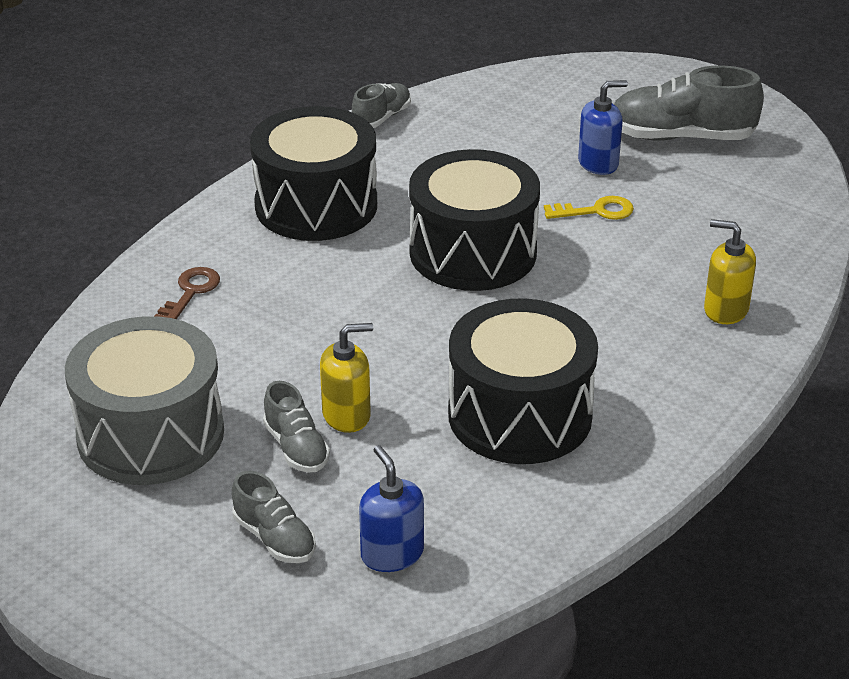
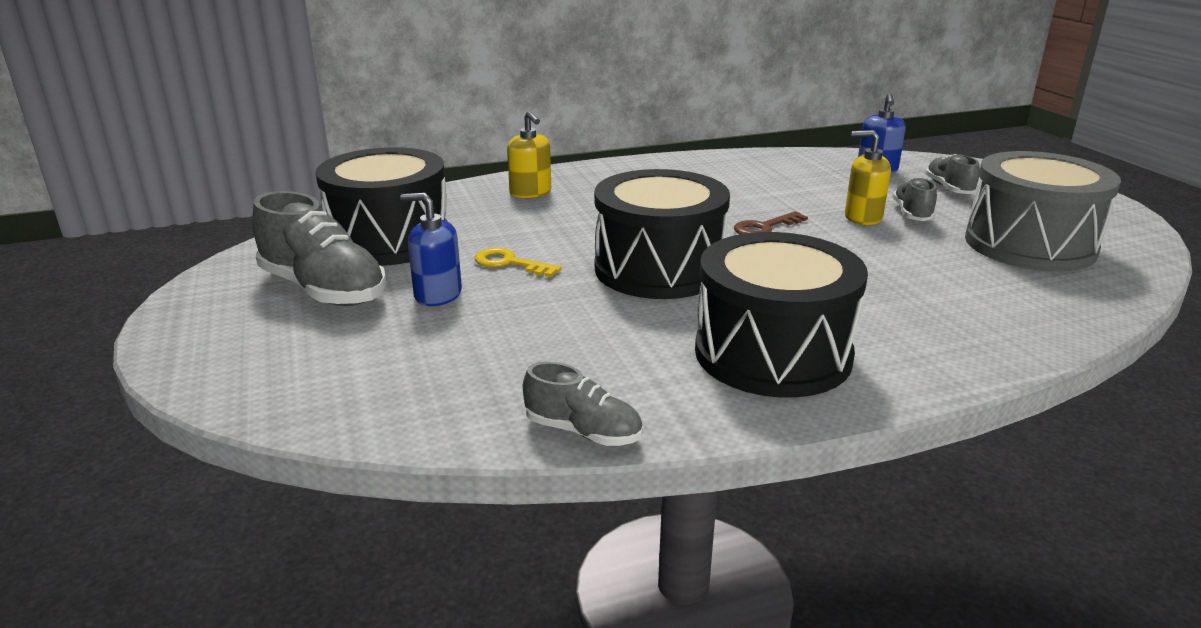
camera: 145 degrees left, 10 degrees down
brown key [155,267,220,319] -> brown key moved to [734,211,808,234]
grey shoe [352,83,411,128] -> grey shoe turned 135 degrees counterclockwise [523,361,643,446]
black drum [448,299,598,464] -> black drum moved to [315,147,448,266]

